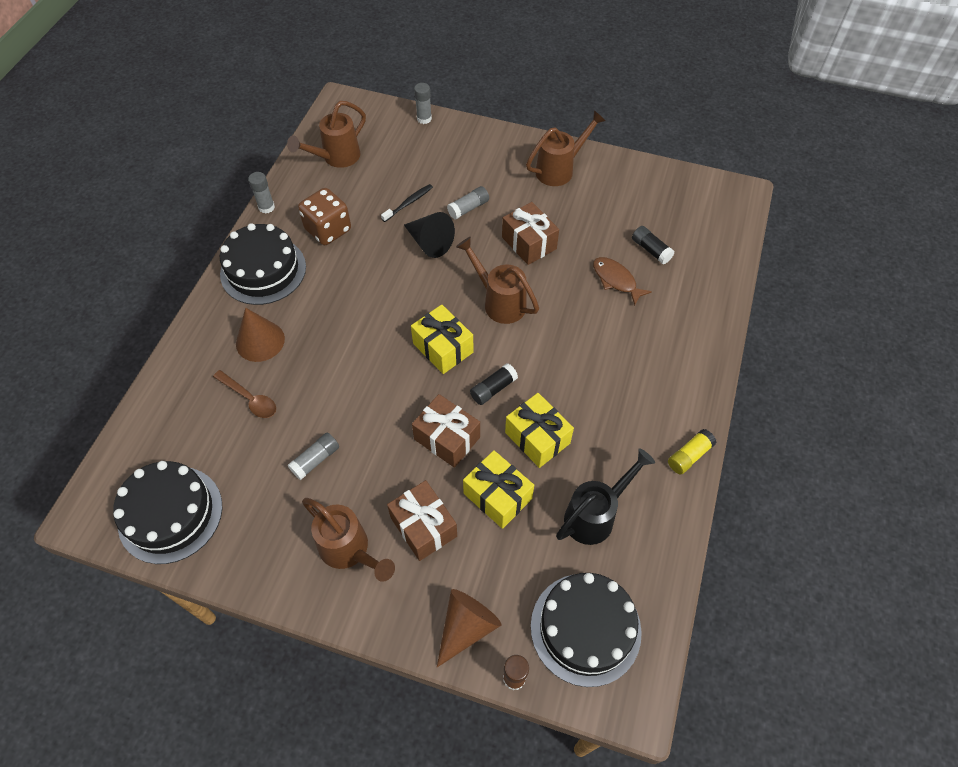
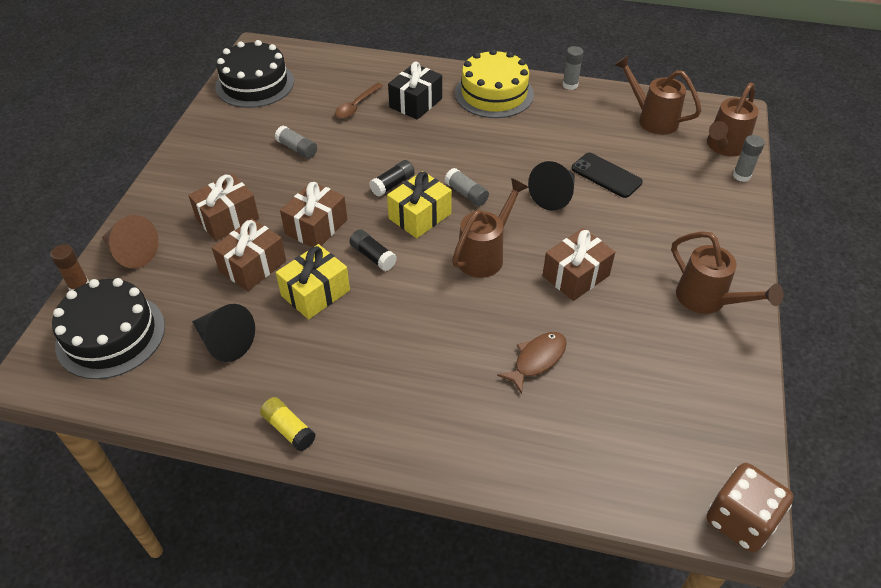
camera: 85 degrees right, 10 degrees down
black cake [220,223,306,305] -> yellow cake [455,49,534,118]
brown cone [236,308,285,362] -> black gift [388,62,442,120]
brown dice [298,188,351,245] -> brown dice moved to [706,463,793,552]
brown watering can [302,498,395,582] -> brown watering can moved to [707,82,759,156]
black toothbrush [381,184,433,222] -> black phone [571,153,643,198]
grey glue stick [447,186,489,220] -> grey glue stick moved to [445,168,489,206]
yellow gift [463,450,534,529] -> brown gift [212,218,286,291]
black watering can [556,448,655,545] -> black cone [192,304,255,362]
black glue stick [632,226,674,265] -> black glue stick moved to [369,160,415,197]

